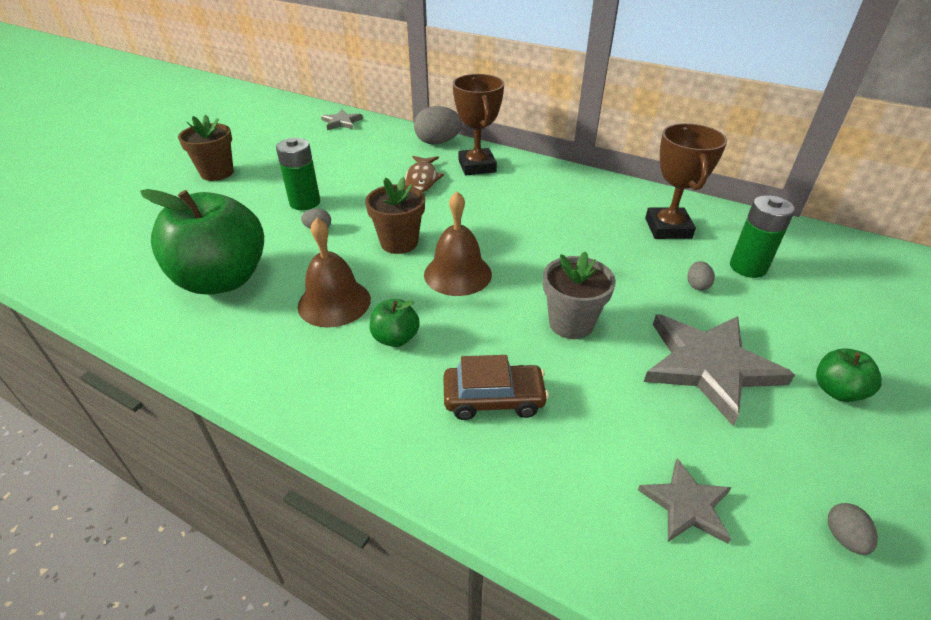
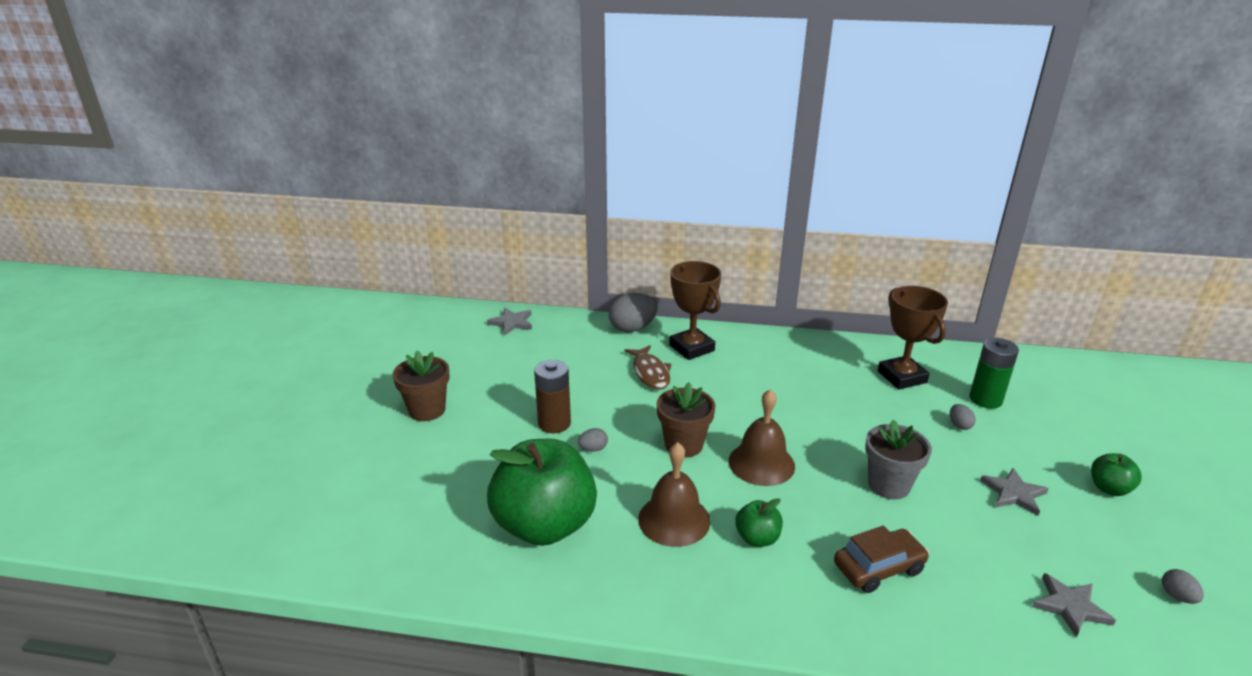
camera: 20 degrees left, 10 degrees down
green battery [276,138,320,210] -> brown battery [534,360,571,433]
grey star [644,314,795,426] -> grey star [980,468,1049,516], size x0.53

